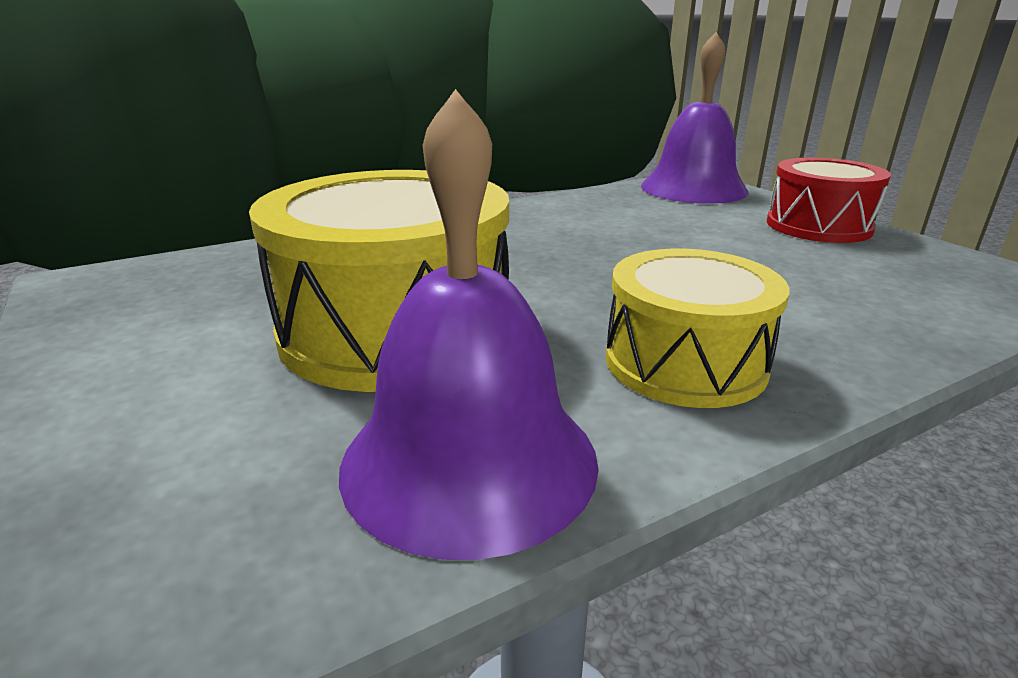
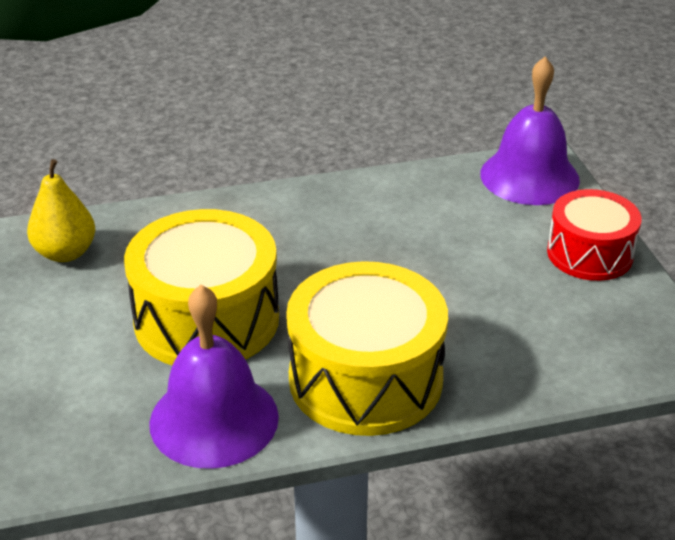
camera: 15 degrees right, 10 degrees up
yellow drum [606,249,790,408] -> yellow drum [286,261,448,436], size x1.58
none -> yellow pear [27,159,95,262]

